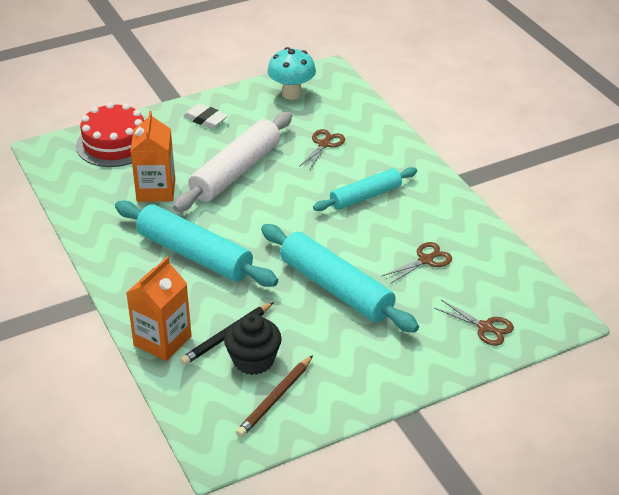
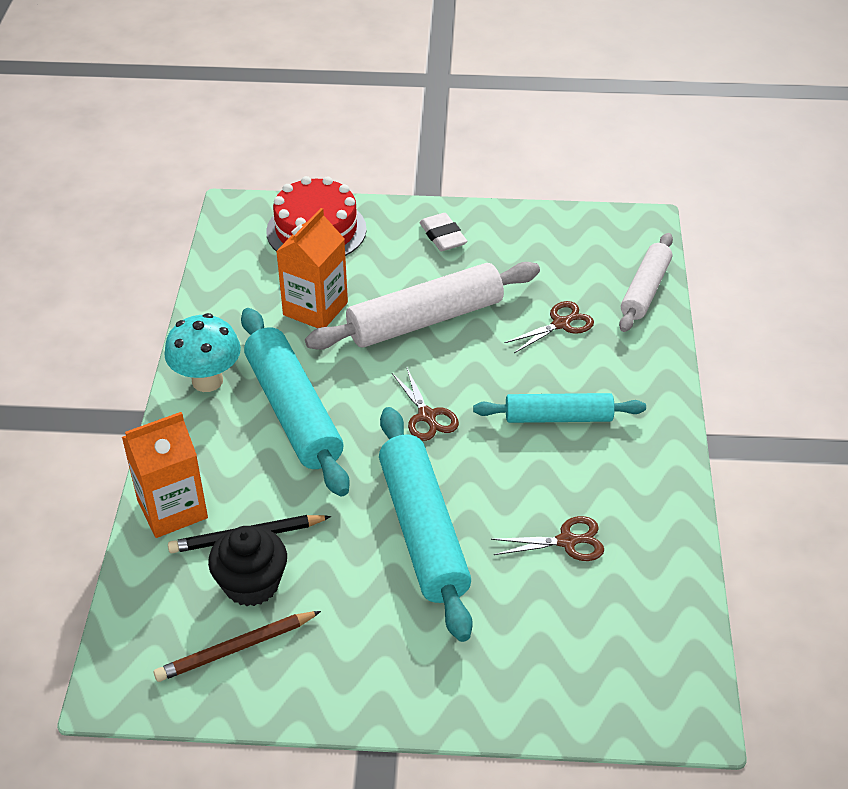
camera: 30 degrees right, 5 degrees up
turquoise mushroom [267,47,316,100] -> turquoise mushroom moved to [164,313,241,392]
brown scissors [434,300,514,346] -> brown scissors moved to [392,368,459,441]
none -> white rolling pin [619,233,673,332]

